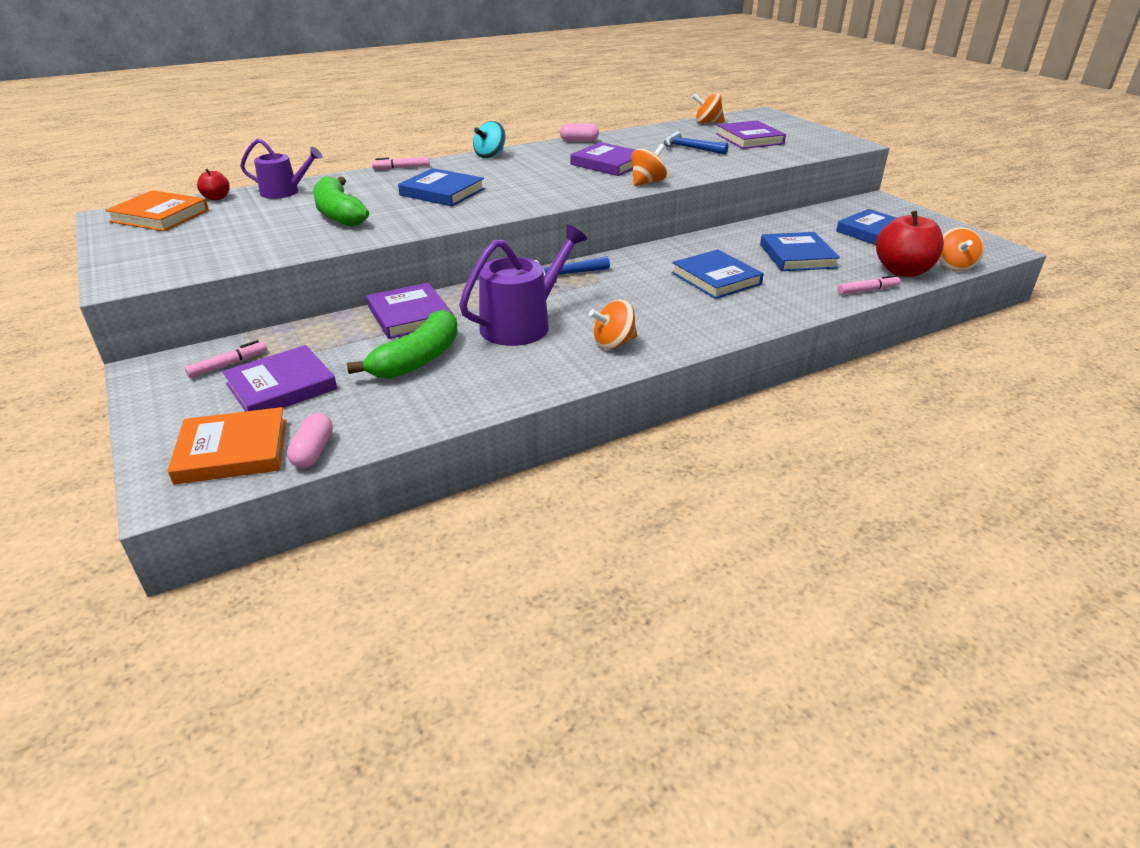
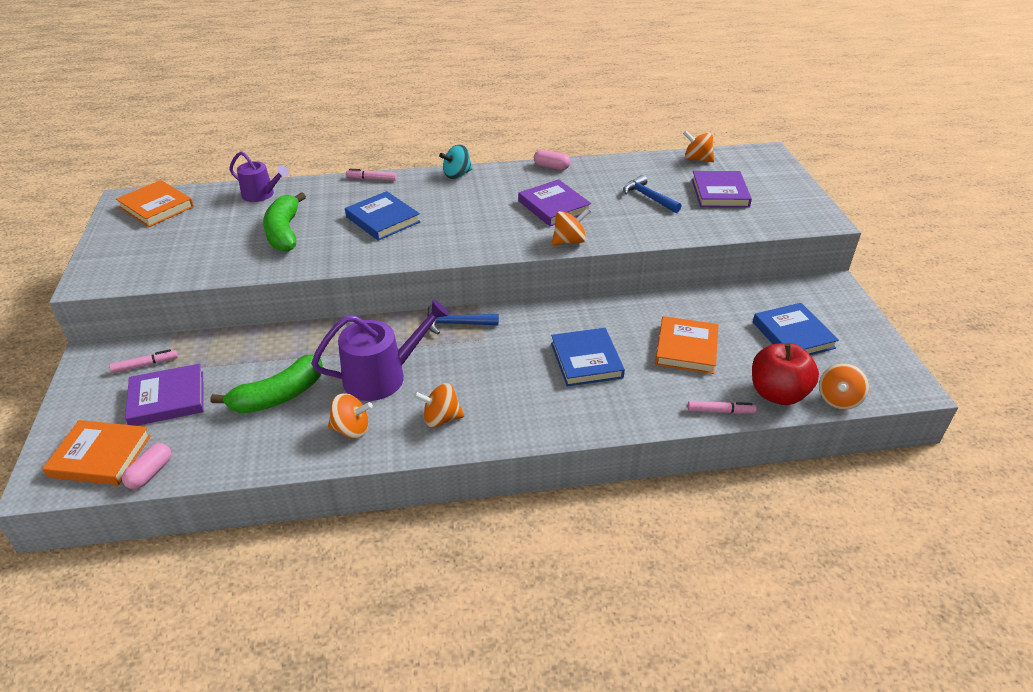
camera: 20 degrees right, 5 degrees up
red apple [197,169,230,200] -> none
purple book [366,283,452,339] -> none
blue book [760,232,840,271] -> orange book [655,316,719,374]
none -> orange spinning top [328,393,373,438]

